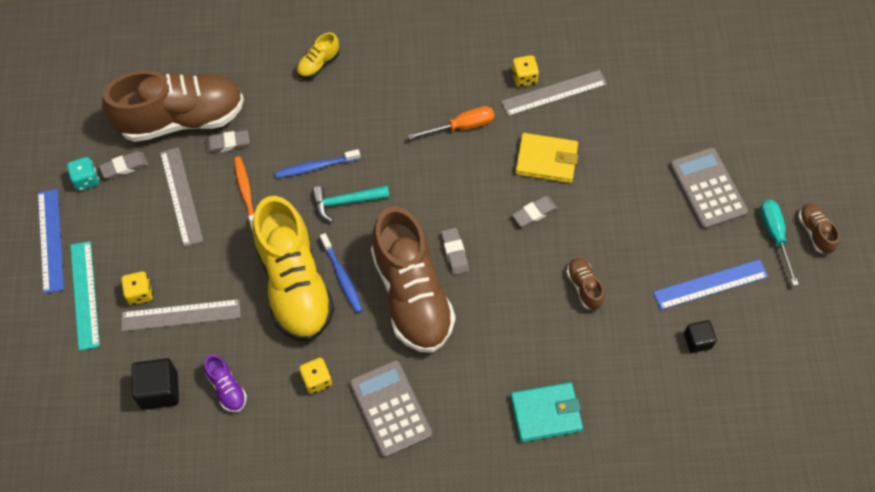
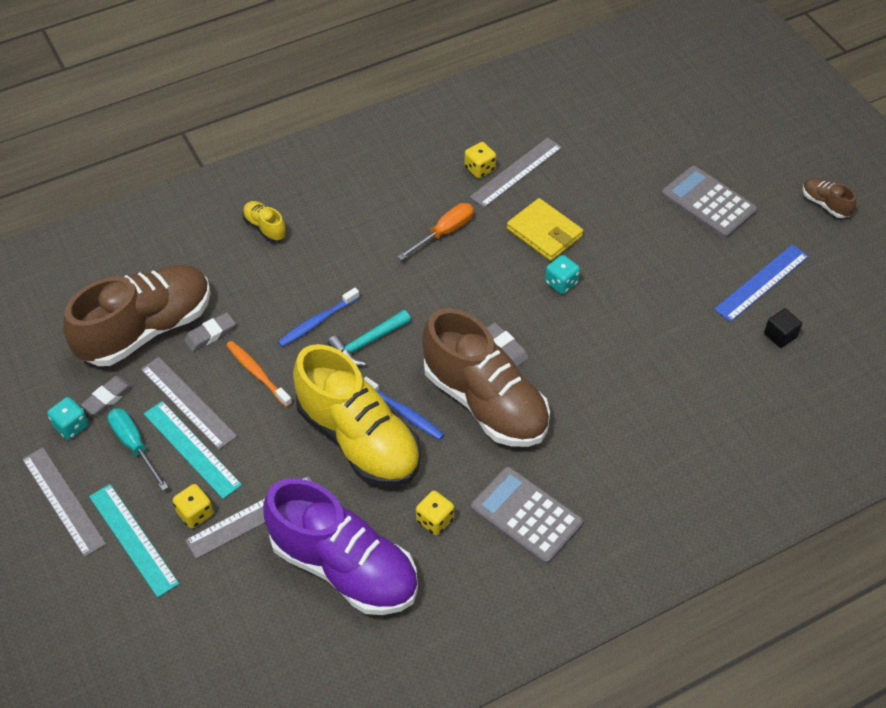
camera: 25 degrees left, 10 degrees down
blue ruler [38,189,64,294] -> grey ruler [22,447,106,557]
black cube [132,358,179,410] -> none
purple shoe [204,355,247,412] -> purple shoe [263,478,418,615], size x2.41
yellow shoe [296,32,339,79] -> yellow shoe turned 120 degrees clockwise [242,201,286,242]
turquoise wallet [510,382,583,442] -> none
grey eraser [512,196,558,227] -> turquoise dice [545,255,580,294]
yellow wallet [515,133,578,183] -> yellow wallet turned 60 degrees clockwise [507,198,583,261]
brown shoe [566,258,604,310] -> none
turquoise screwdriver [760,200,799,286] -> turquoise screwdriver moved to [108,408,168,491]
none -> turquoise ruler [144,401,242,499]

